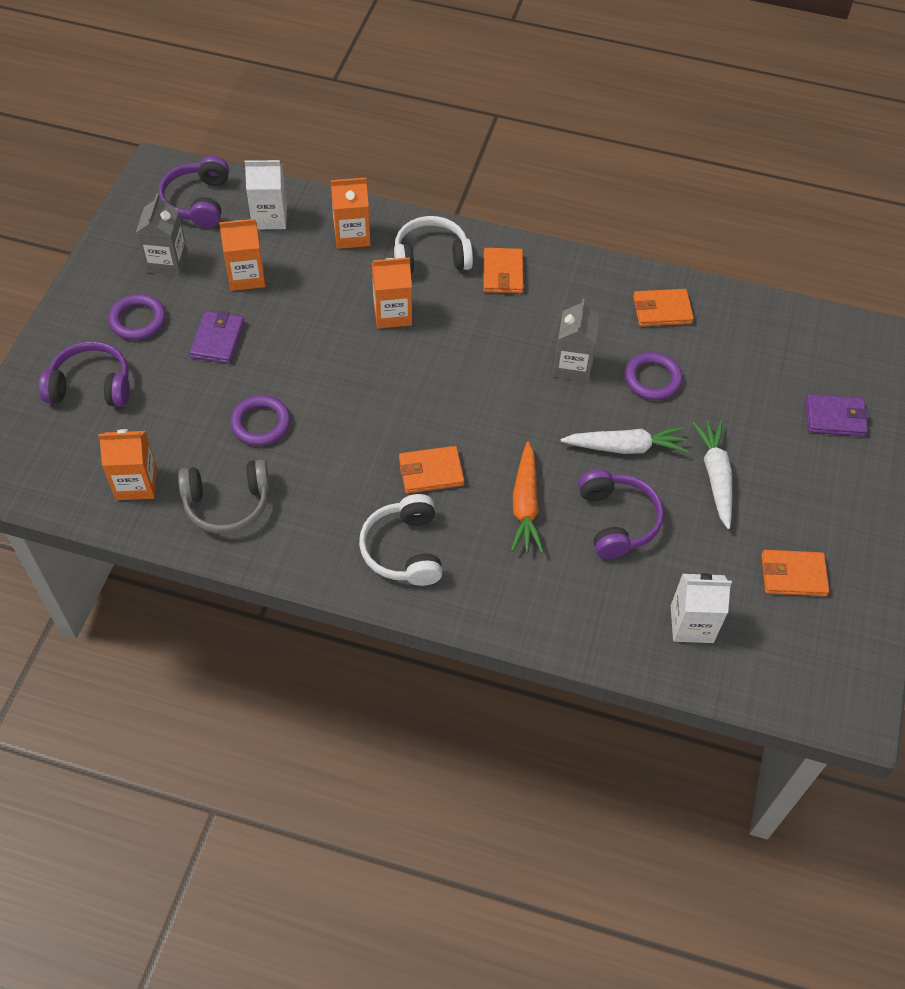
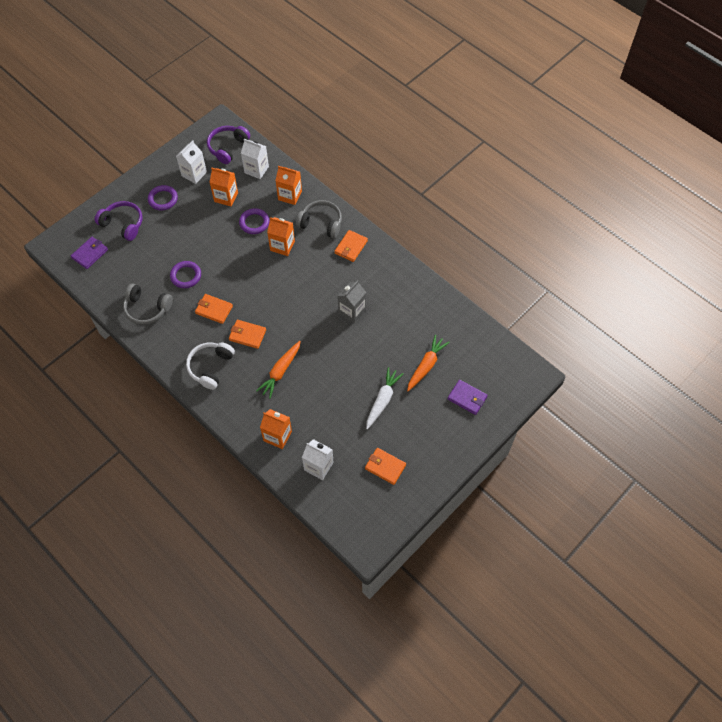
camera: 30 degrees right, 5 degrees up
orange carton [98,429,157,500] -> orange carton moved to [260,409,292,449]
grey carton [136,193,187,276] -> white carton [176,141,207,184]
purple wallet [190,311,245,364] -> purple wallet moved to [71,237,108,269]
white headphones [394,216,473,274] -> grey headphones [296,200,342,238]
white carrot [561,427,688,454] -> none
purple headphones [578,469,664,559] -> none
purple ring [625,352,683,400] -> purple ring moved to [239,208,269,234]
orange wallet [633,289,694,327] -> orange wallet moved to [195,294,233,324]
none -> orange carrot [407,335,450,391]

